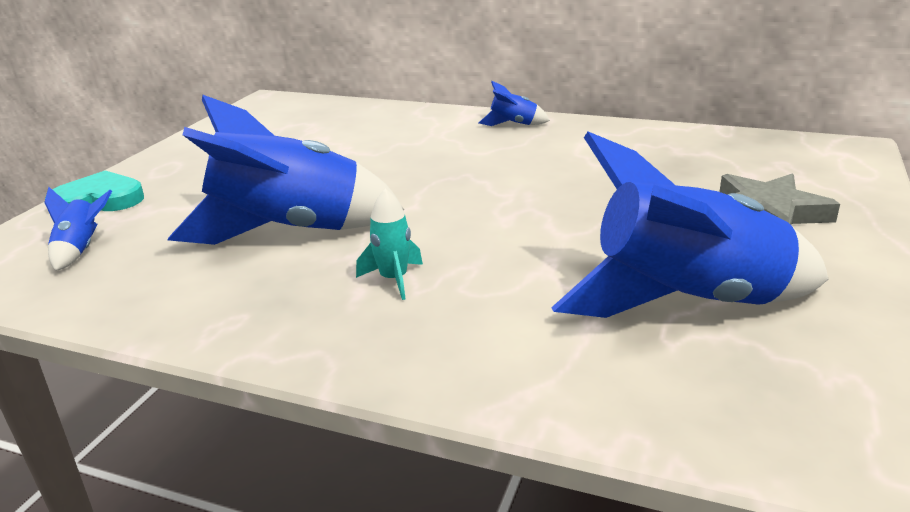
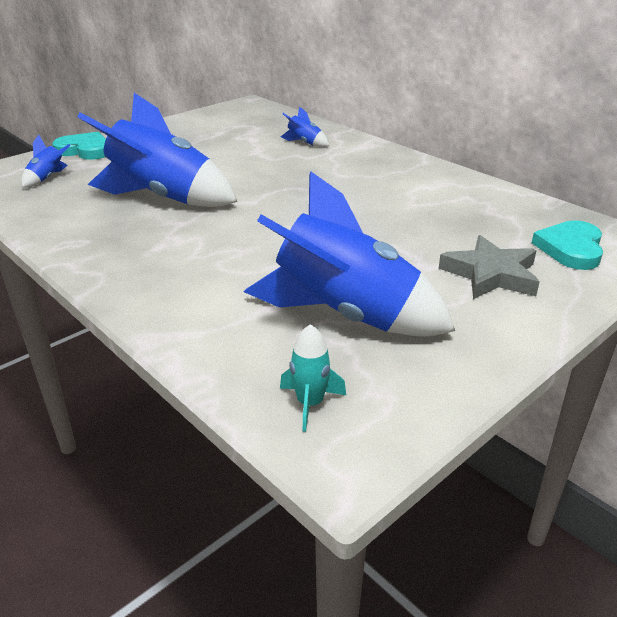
camera: 25 degrees right, 5 degrees up
turquoise rocket [356,189,423,300] -> turquoise rocket moved to [280,324,346,432]
blue rocket [479,81,550,126] -> blue rocket moved to [281,106,329,147]
none -> turquoise heart [532,220,603,270]

